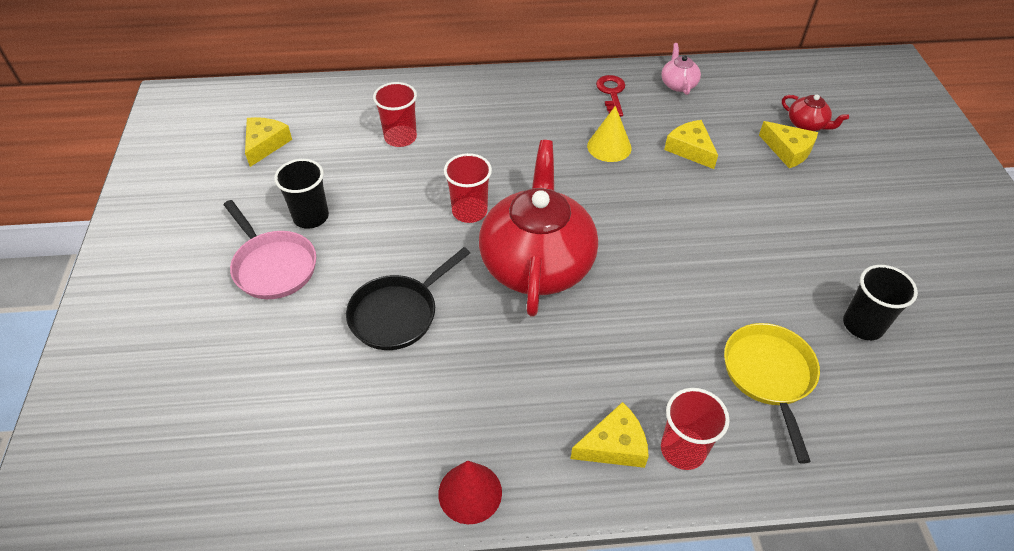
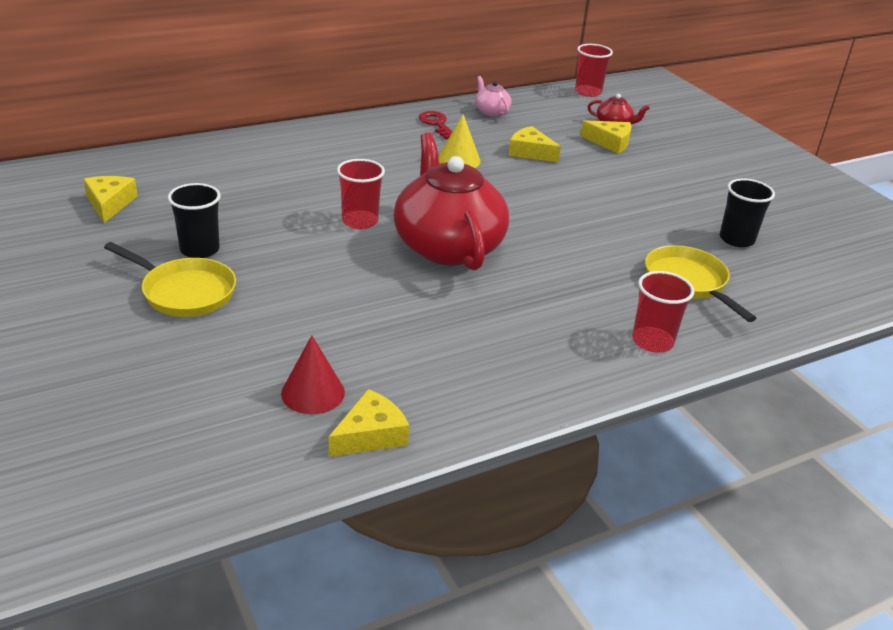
camera: 25 degrees left, 15 degrees down
pink pan [224,200,316,299] -> yellow pan [104,242,236,317]
black pan [346,247,470,350] -> none
red cup [373,82,417,147] -> red cup moved to [575,44,613,97]
red cone [438,461,502,524] -> red cone moved to [281,335,345,414]
yellow cheese [571,402,649,468] -> yellow cheese moved to [329,389,409,457]

